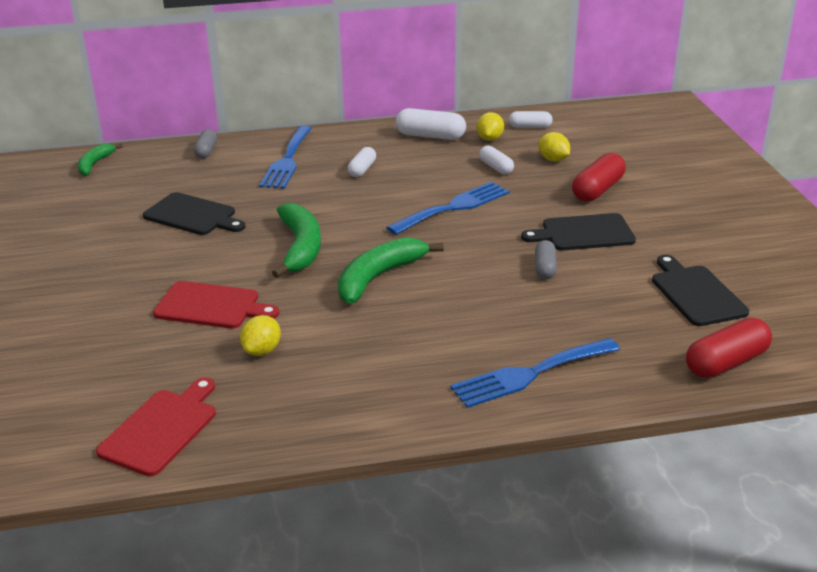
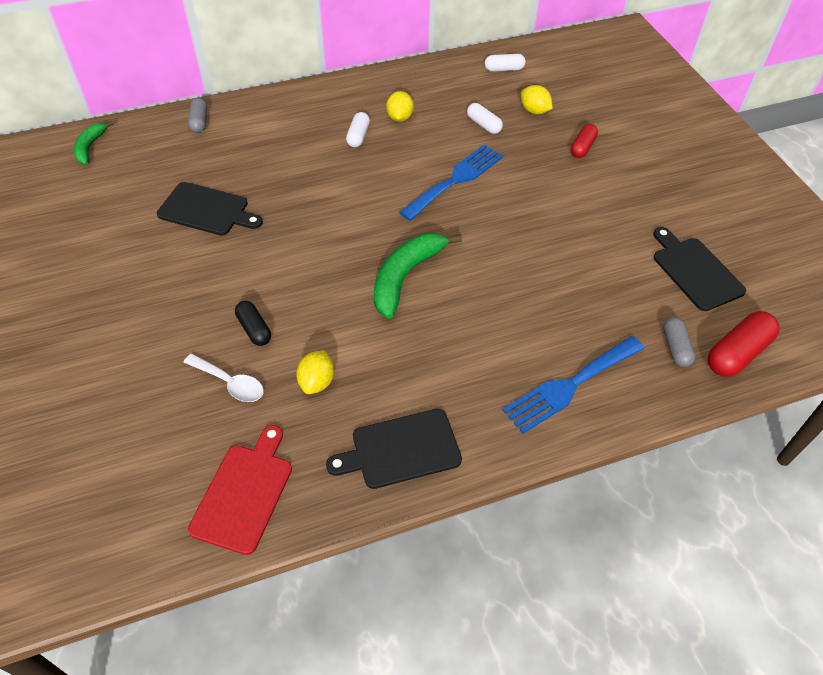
camera: 10 degrees left, 20 degrees up
red cutting board [153,281,279,329] -> black capsule [235,301,271,346]
blue fork [259,125,312,189] -> none
green banana [272,203,321,278] -> none
white capsule [396,108,466,140] -> none
yellow lemon [477,112,504,141] -> yellow lemon moved to [386,91,414,122]
black cutting board [521,213,636,251] -> black cutting board moved to [326,409,462,489]
grey capsule [535,240,557,279] -> grey capsule moved to [663,317,696,367]
red capsule [572,153,626,202] -> red capsule [571,124,598,158], size x0.62
none -> white spoon [184,354,264,402]

